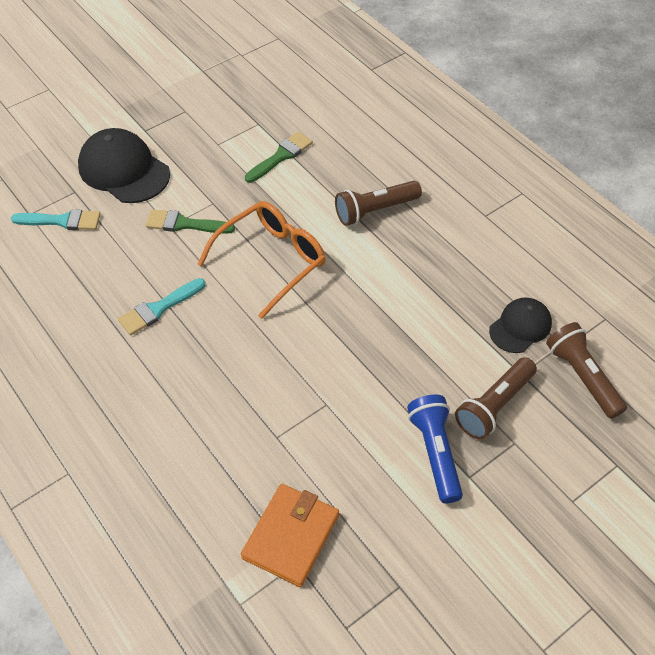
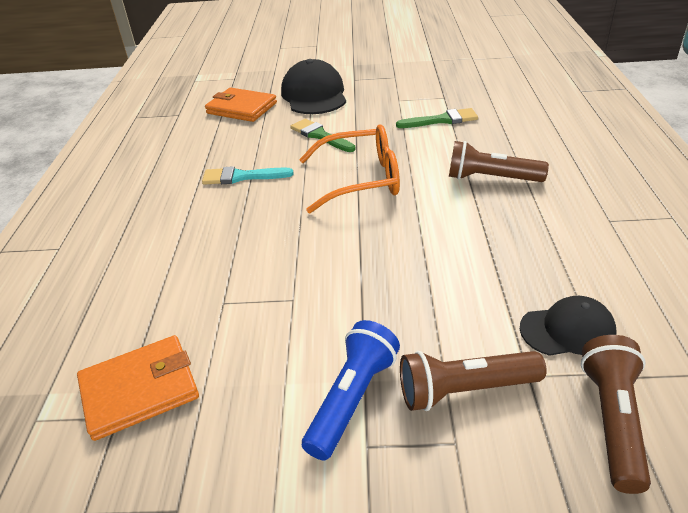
camera: 40 degrees right, 15 degrees down
turquoise brush [11,209,101,230] -> orange wallet [205,88,277,122]

